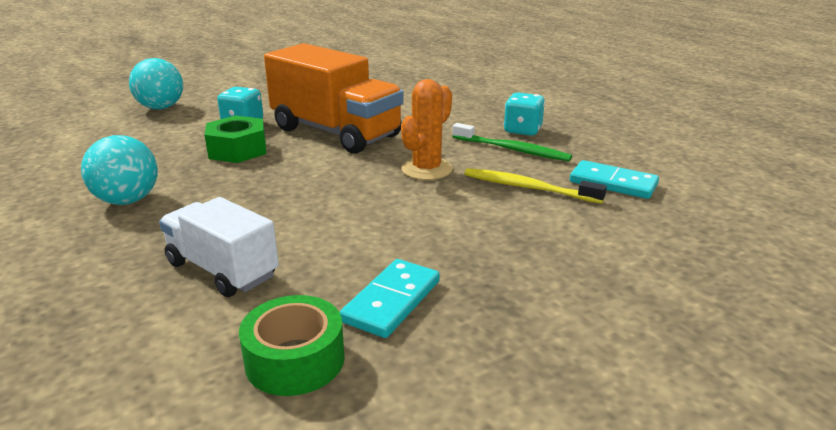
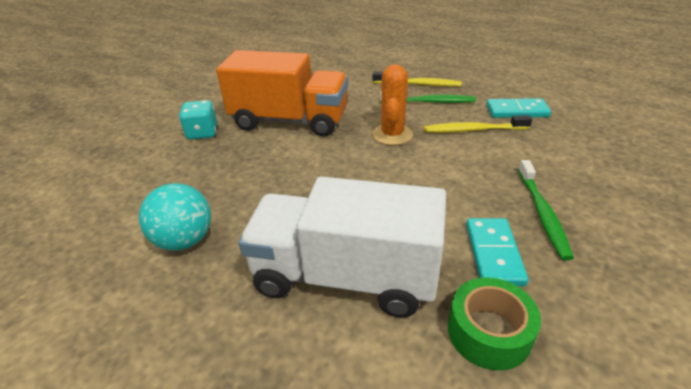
camera: 25 degrees left, 10 degrees up
turquoise ball [129,58,183,109] -> none
white truck [159,197,279,297] -> white truck [238,176,446,317], size x1.65
green nut [204,116,266,163] -> none
turquoise dice [504,92,545,136] -> yellow toothbrush [373,72,462,86]
none -> green toothbrush [518,160,574,260]

